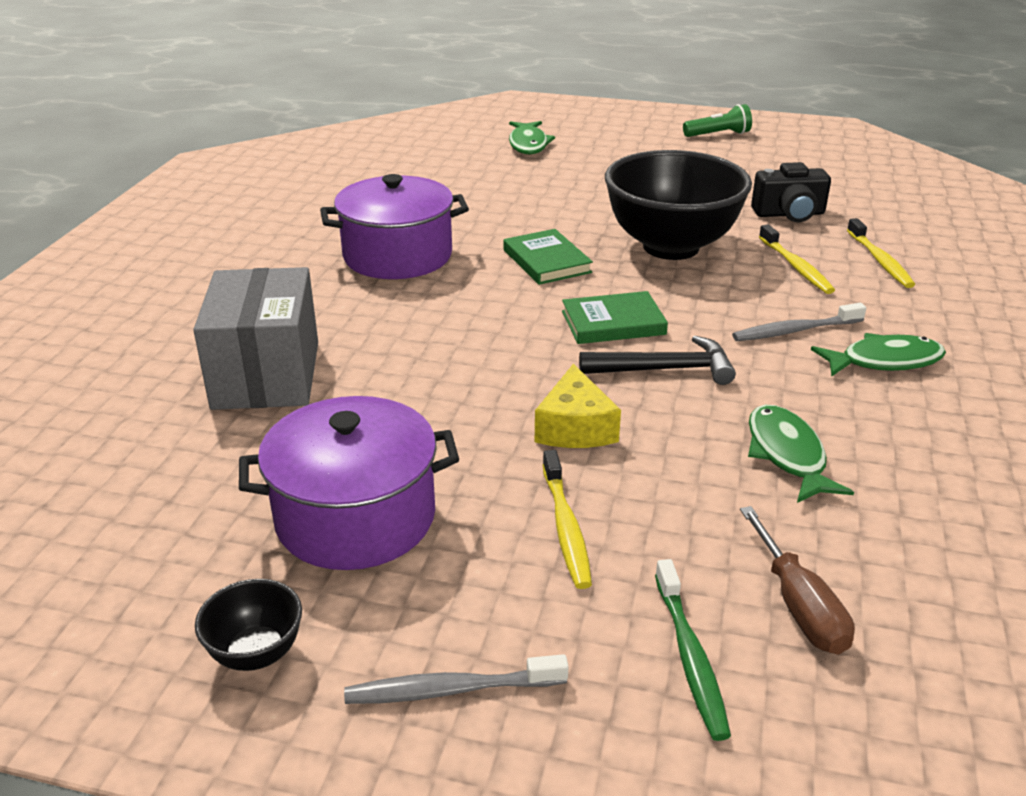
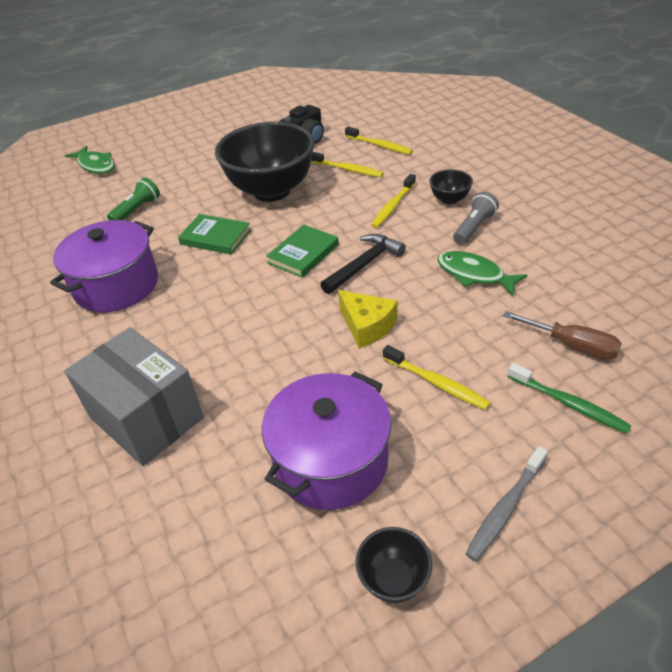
camera: 40 degrees left, 10 degrees up
green flashlight [683,104,752,137] -> green flashlight moved to [107,178,160,220]
grey toothbrush [732,303,866,341] -> yellow toothbrush [371,174,416,228]
green fish [811,333,946,376] -> black bowl [429,169,473,205]
none -> grey flashlight [453,192,499,244]

